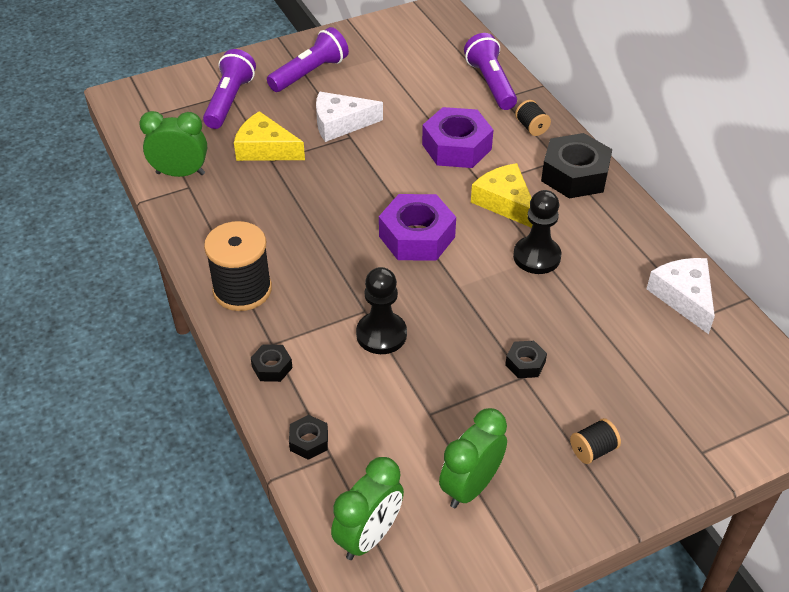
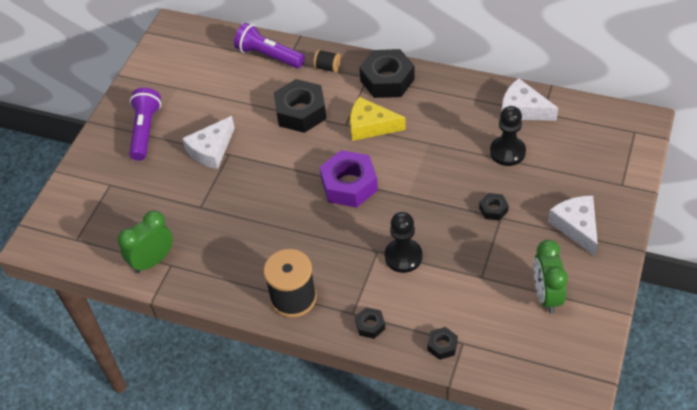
camera: 40 degrees left, 5 degrees up
purple flashlight [203,49,256,129] -> none
yellow cheese [234,111,305,161] -> none
green clock [331,457,404,560] -> none
purple nut [422,107,493,168] -> black nut [274,79,327,133]
black pawn [513,190,561,274] -> black pawn moved to [490,106,526,166]
black spool [570,418,621,464] -> white cheese [548,196,598,256]

